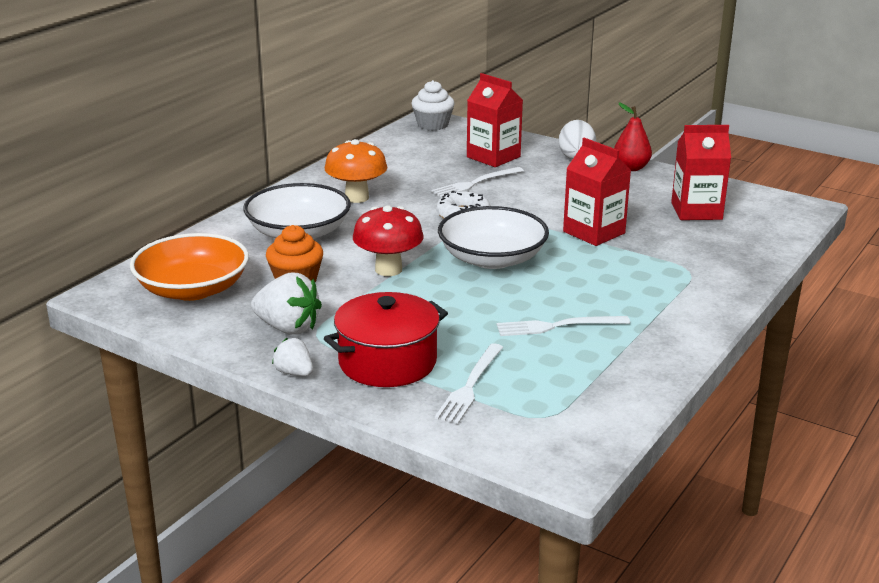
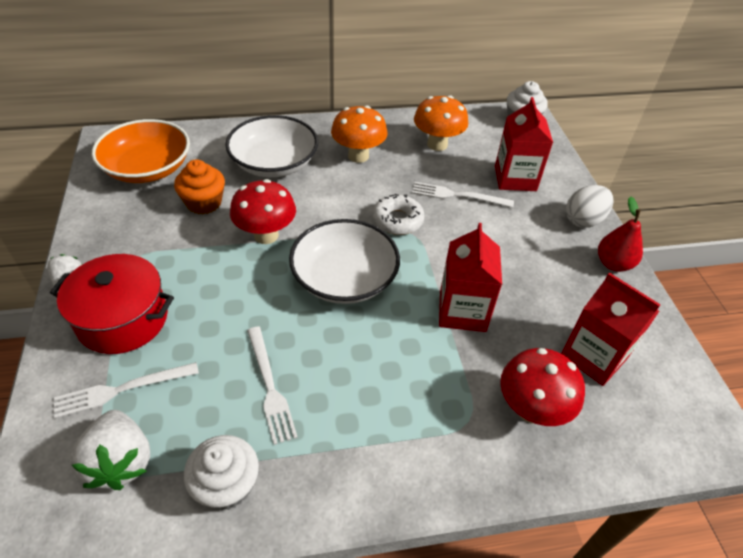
camera: 45 degrees right, 20 degrees up
white strawberry [251,273,322,335] -> white strawberry moved to [70,410,150,490]
white fork [497,316,630,336] -> white fork turned 150 degrees counterclockwise [247,326,298,445]
none -> white cupcake [184,435,259,510]
none -> orange mushroom [414,95,468,151]
none -> red mushroom [500,348,585,426]

